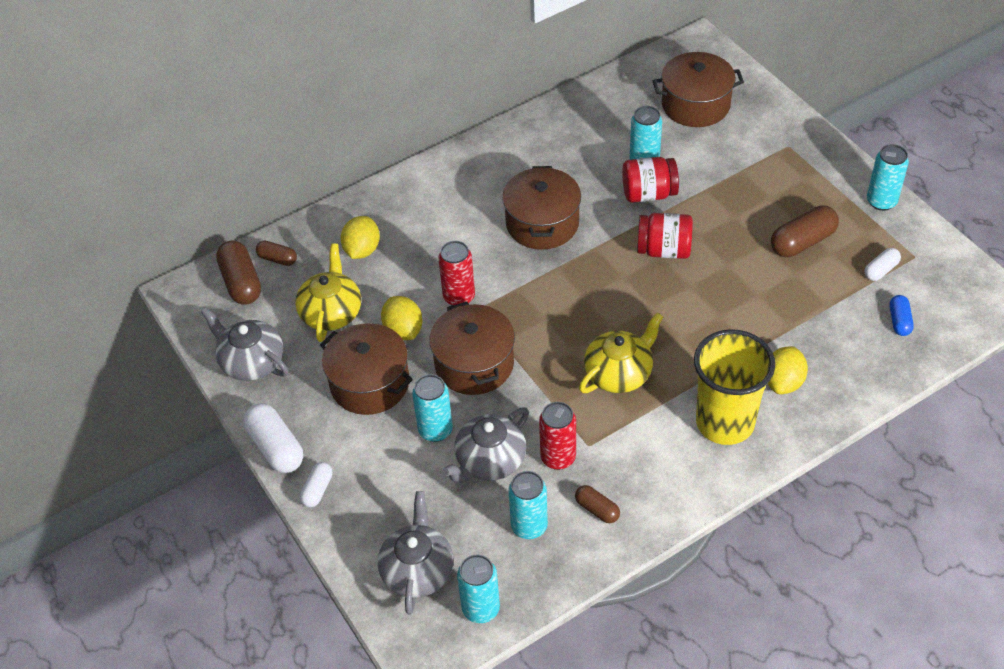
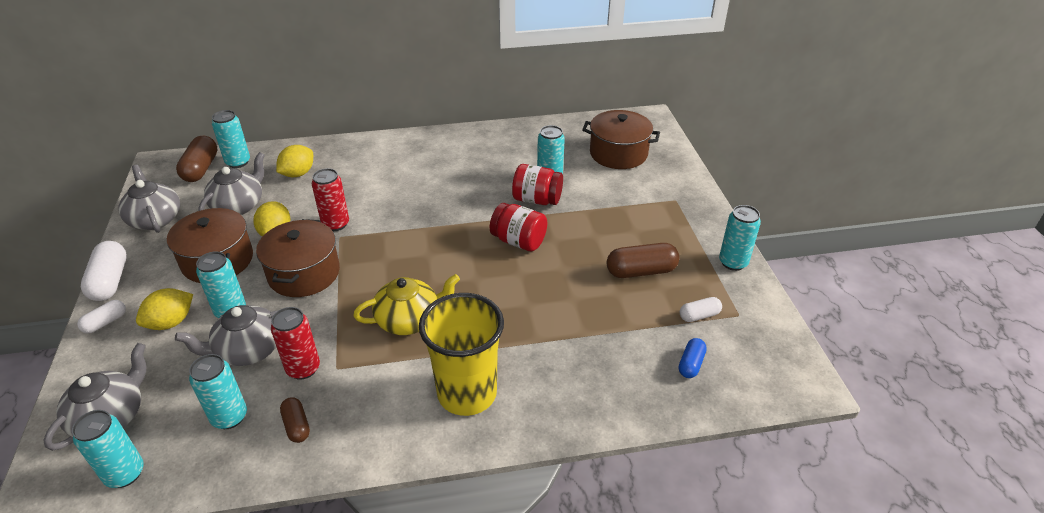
camera: 20 degrees right, 10 degrees down
brown capsule [256,241,297,266] -> turquoise can [212,110,250,168]
yellow teapot [295,243,361,342] -> grey teapot [198,152,265,215]
brown pot [502,166,581,250] -> none
yellow lemon [767,346,808,394] -> yellow lemon moved to [136,288,193,330]

